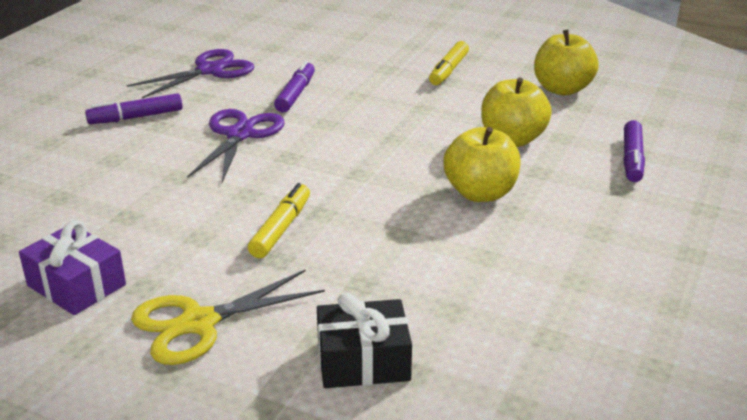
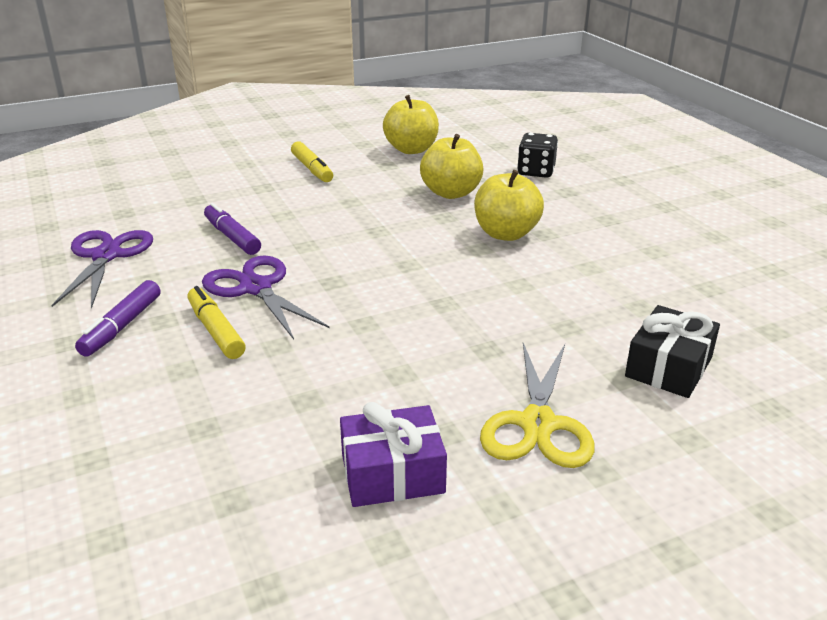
camera: 50 degrees left, 0 degrees up
yellow marker [248,183,310,258] -> yellow marker moved to [187,286,246,359]
purple marker [624,120,645,182] -> black dice [517,133,558,178]

